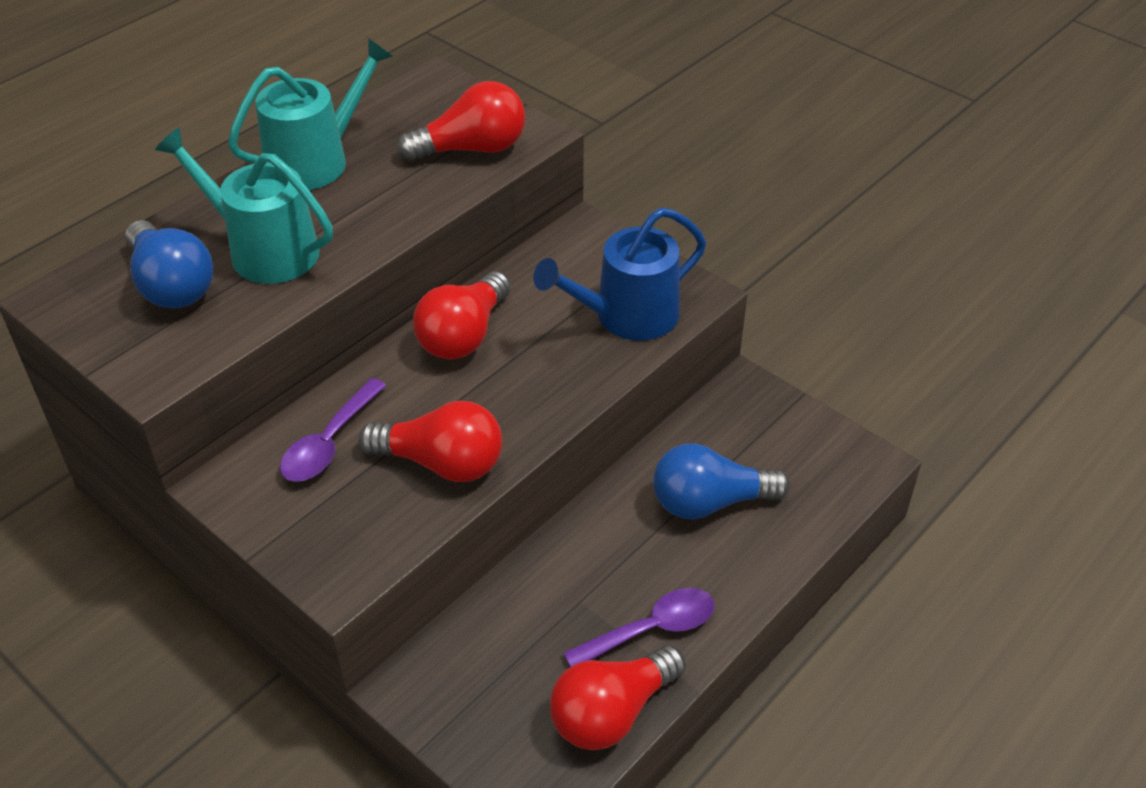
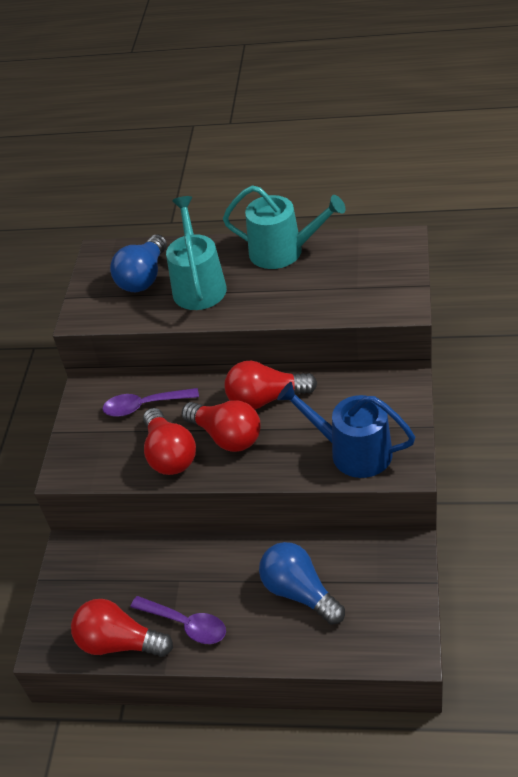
camera: 60 degrees right, 0 degrees up
red light bulb [397,81,525,161] -> red light bulb moved to [182,400,261,452]

